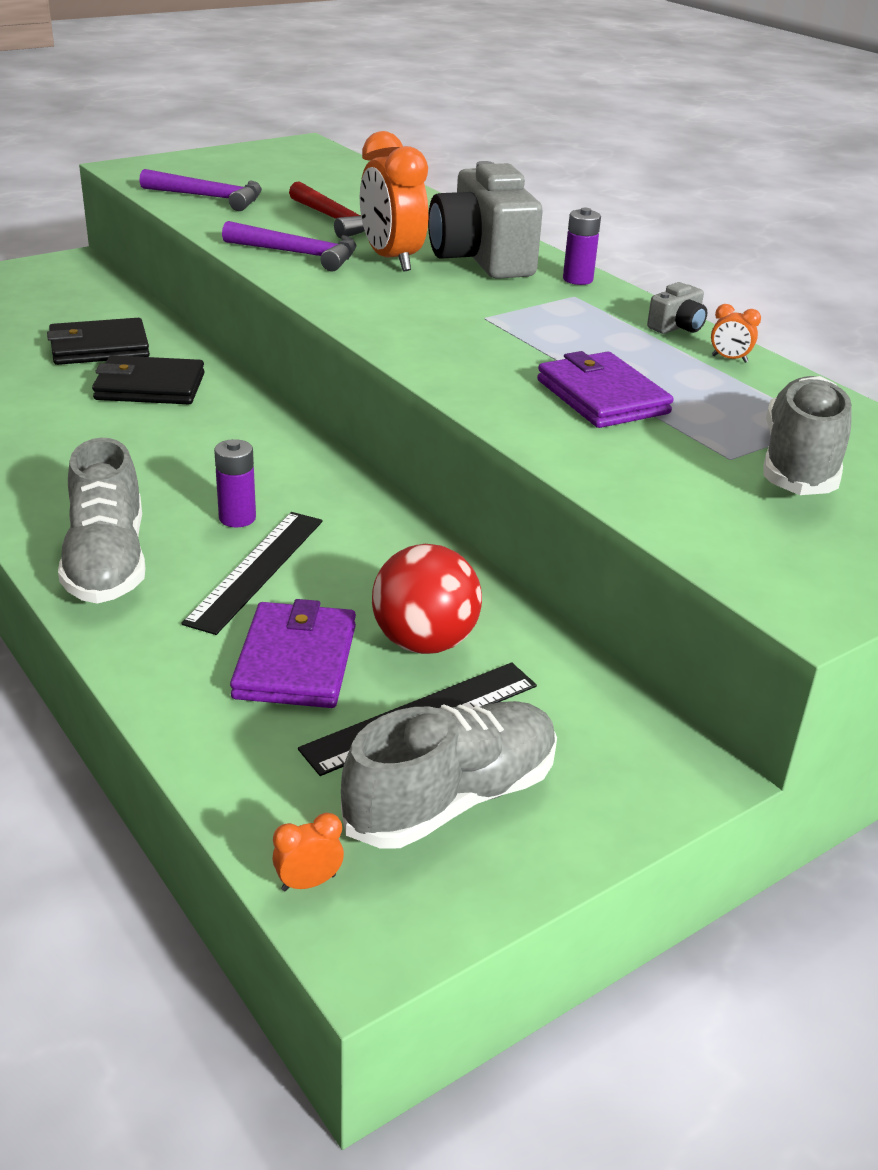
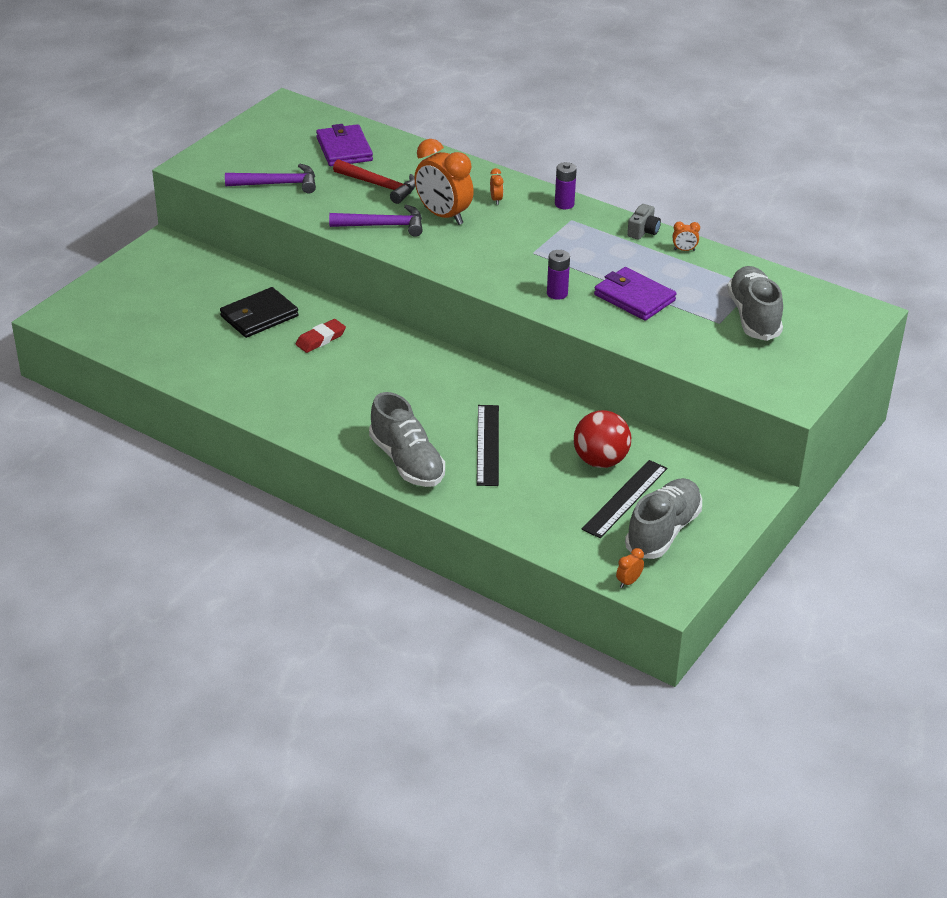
camera: 20 degrees left, 5 degrees up
black wallet [92,355,205,404] -> red eraser [296,319,346,353]
purple battery [214,439,256,527] -> purple battery moved to [547,250,570,300]
purple wallet [230,599,356,708] -> purple wallet moved to [316,124,373,166]
grey camera [428,161,543,279] -> orange clock [490,168,503,205]

